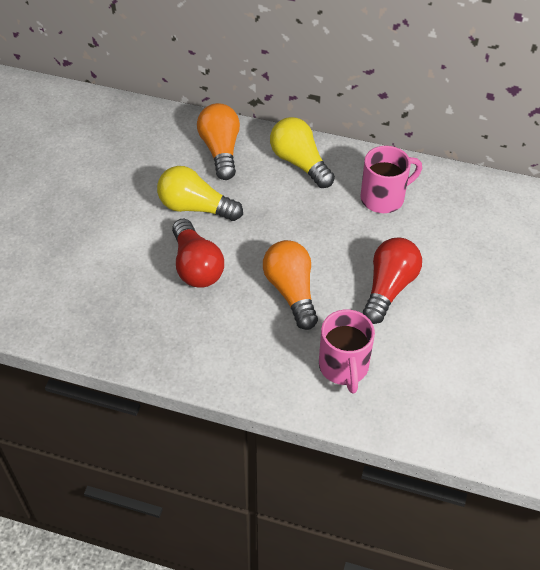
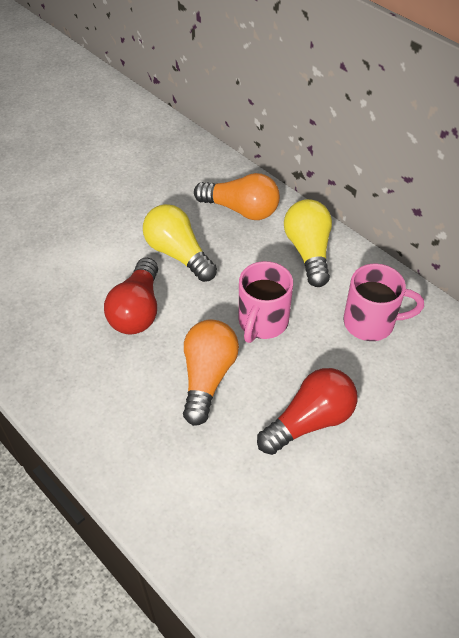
camera: 30 degrees right, 0 degrees up
orange light bulb [197,103,240,180] -> orange light bulb turned 90 degrees clockwise [194,173,280,220]
pink mug [319,309,375,394] -> pink mug moved to [239,261,293,343]

